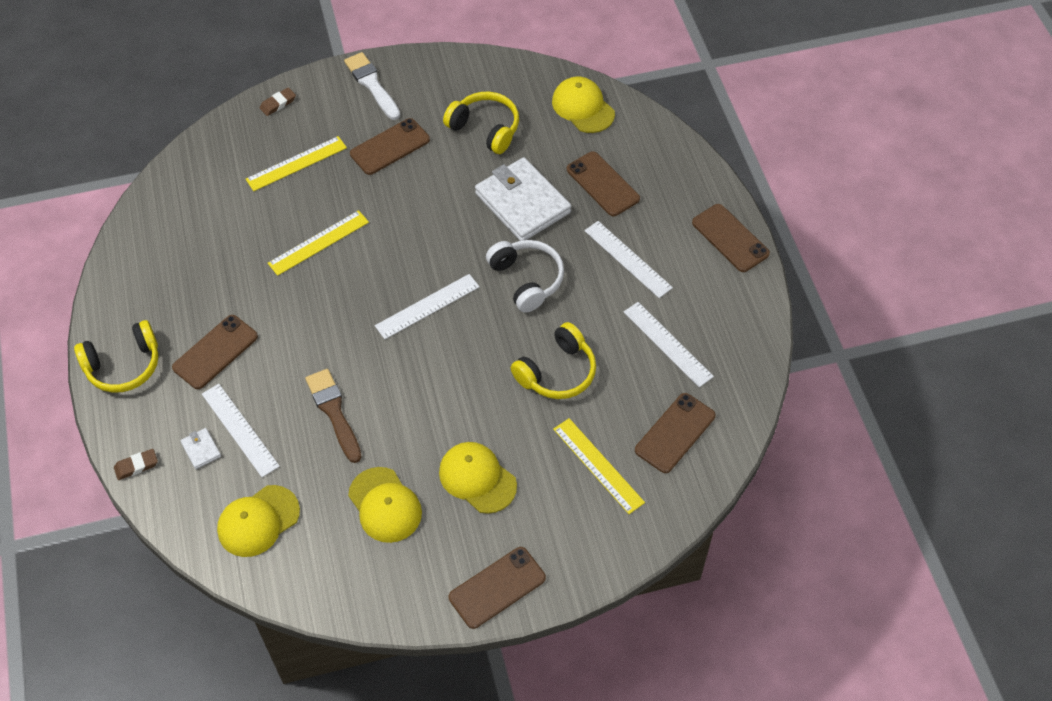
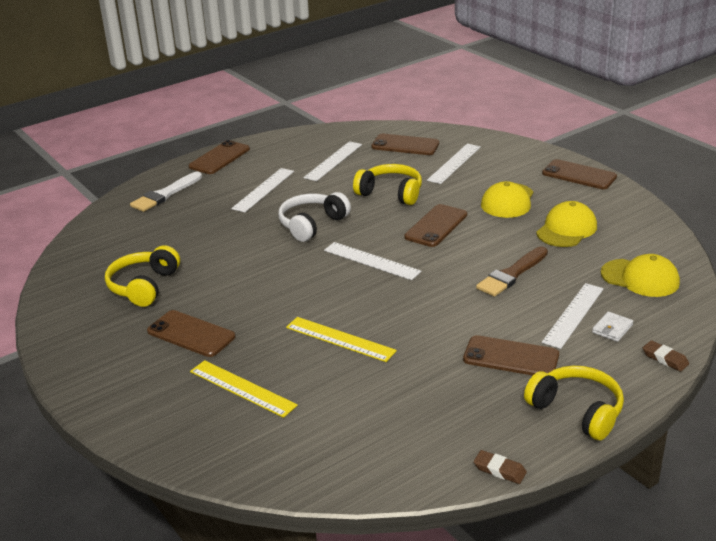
camera: 110 degrees left, 25 degrees down
brown eraser [260,87,296,116] -> brown eraser moved to [474,450,527,484]
white brush [344,52,400,120] -> white brush moved to [130,172,202,212]
white wallet [475,157,571,241] -> none
yellow cap [552,77,615,133] -> none
yellow ruler [553,418,645,514] -> white ruler [427,144,481,184]
brown phone [567,151,640,216] -> brown phone moved to [404,204,467,247]

